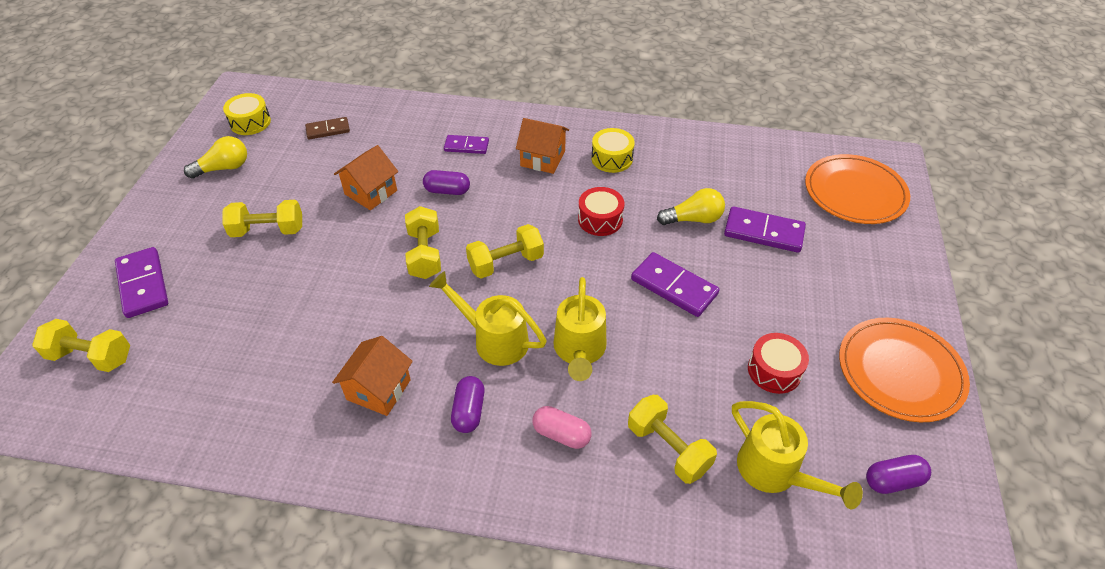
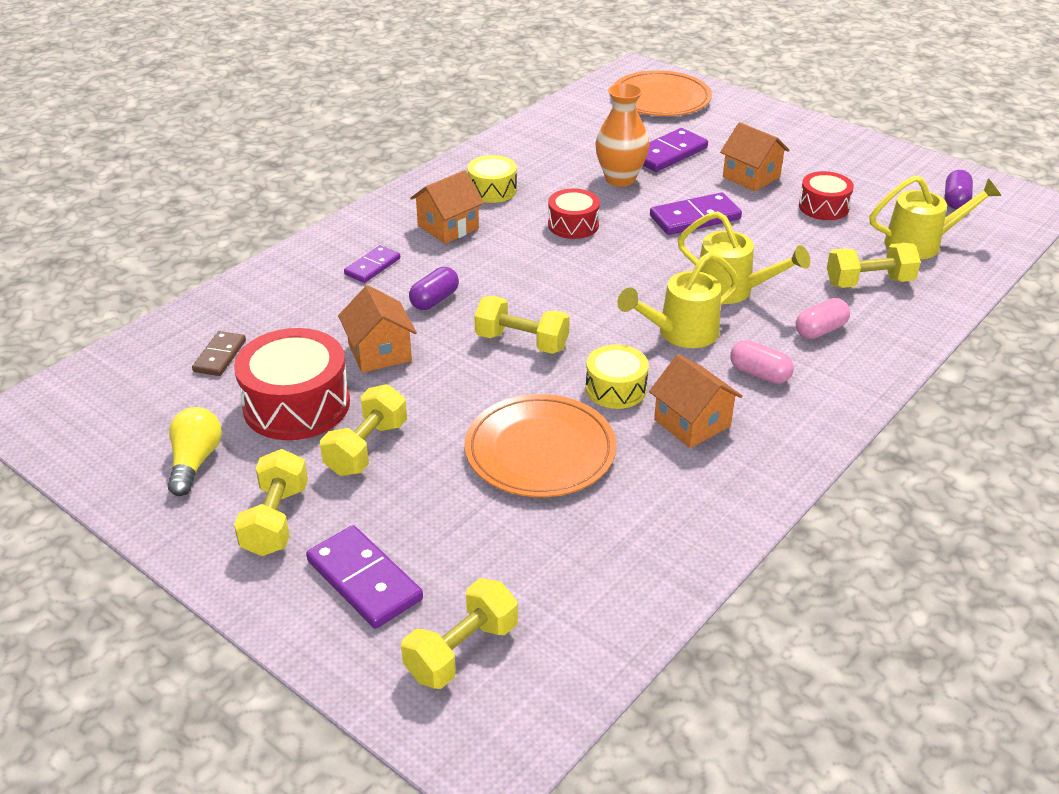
camera: 60 degrees left, 10 degrees down
purple domino [115,247,168,318] -> purple domino turned 45 degrees clockwise [306,525,423,629]
yellow drum [223,93,271,135] -> yellow drum moved to [586,344,649,409]
purple capsule [451,376,485,433] -> pink capsule [730,340,794,384]
yellow dumbbell [466,224,544,279] -> yellow dumbbell moved to [234,449,308,556]
yellow light bulb [657,188,725,225] -> orange vase [596,83,649,187]
orange plate [839,318,970,422] -> orange plate moved to [464,394,617,497]
none -> red drum [234,328,350,440]
none -> orange house [720,122,790,191]

